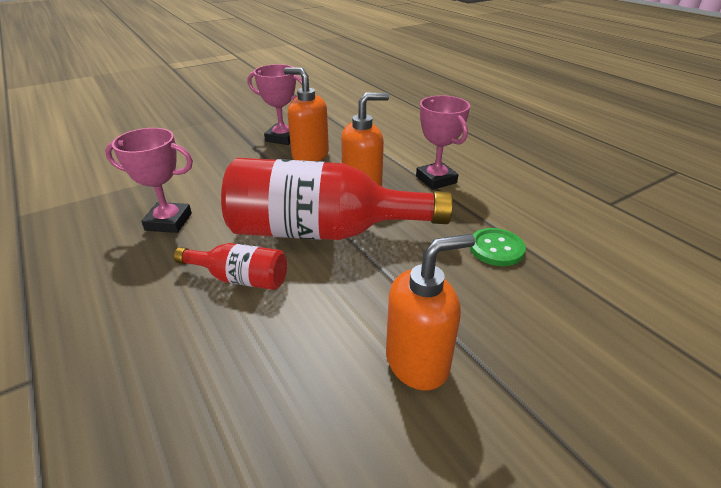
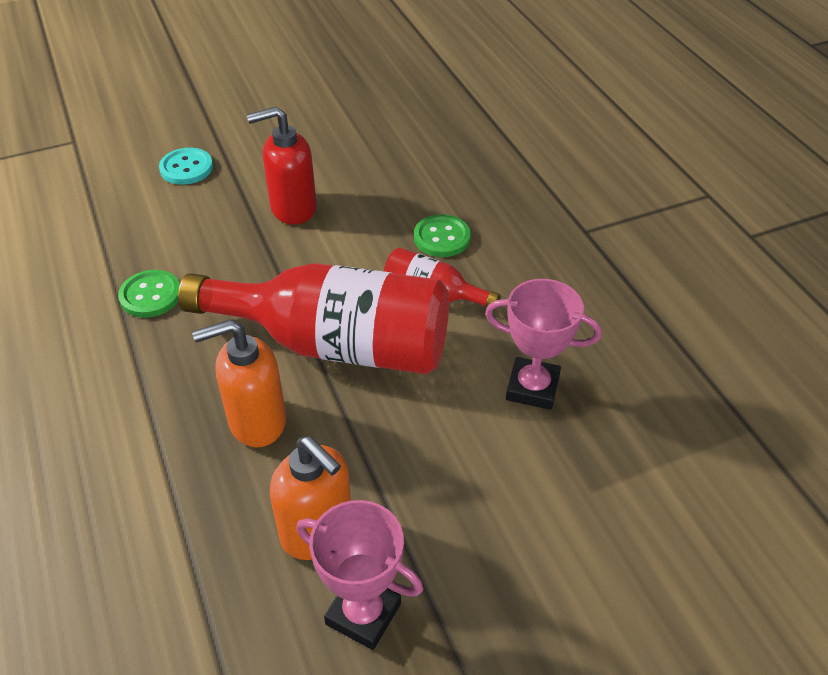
camera: 170 degrees left, 10 degrees up
orange soap dispenser [386,234,475,390] -> red soap dispenser [247,106,317,224]
pink trophy [416,95,470,190] -> none
none -> turquoise button [159,148,213,185]
none -> green button [414,214,471,257]

